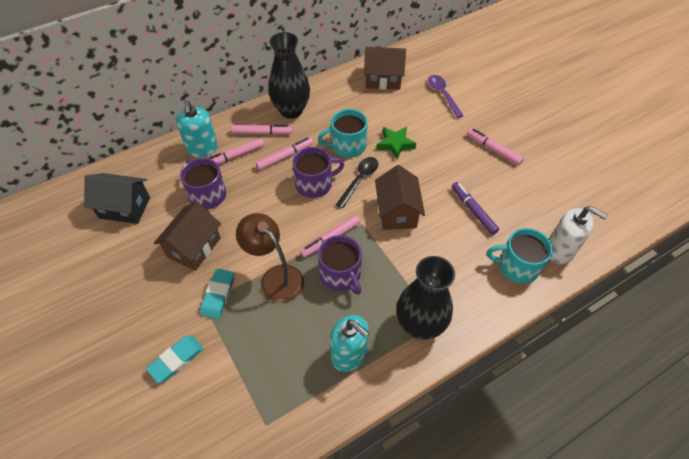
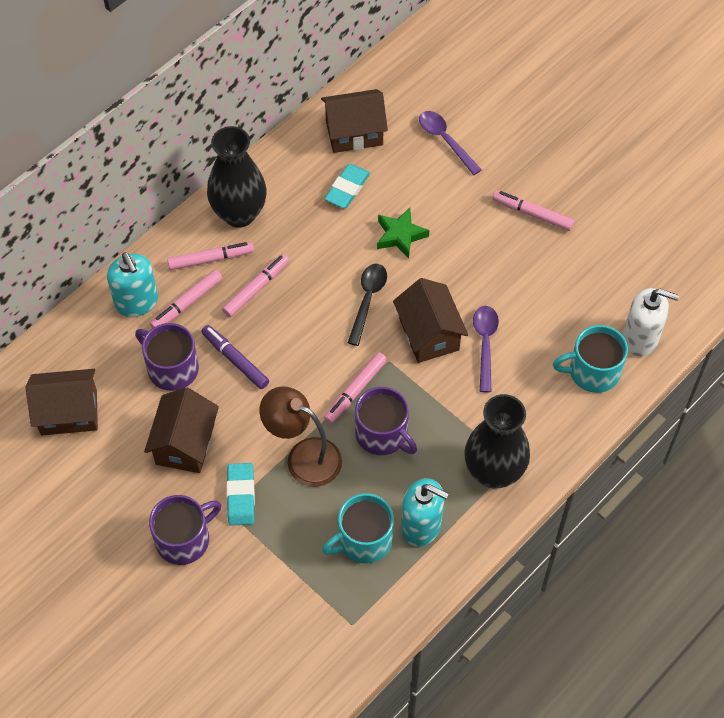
camera: 15 degrees left, 5 degrees up
black house [84,173,150,224] -> brown house [26,369,98,435]
turquoise eraser [146,335,204,383] -> turquoise eraser moved to [324,164,370,208]
purple mug [292,147,344,198] -> purple mug moved to [149,495,221,565]
turquoise mug [318,109,368,158] -> turquoise mug moved to [322,493,394,563]
purple marker [452,182,499,235] -> purple marker moved to [201,325,269,389]
none -> purple spoon [473,306,499,392]

